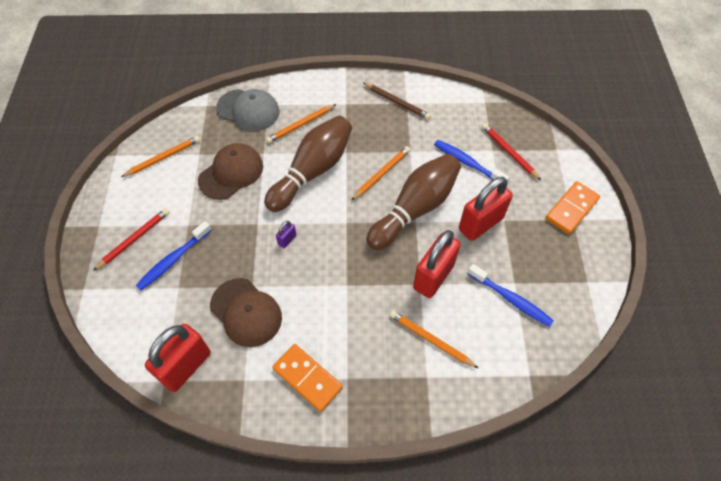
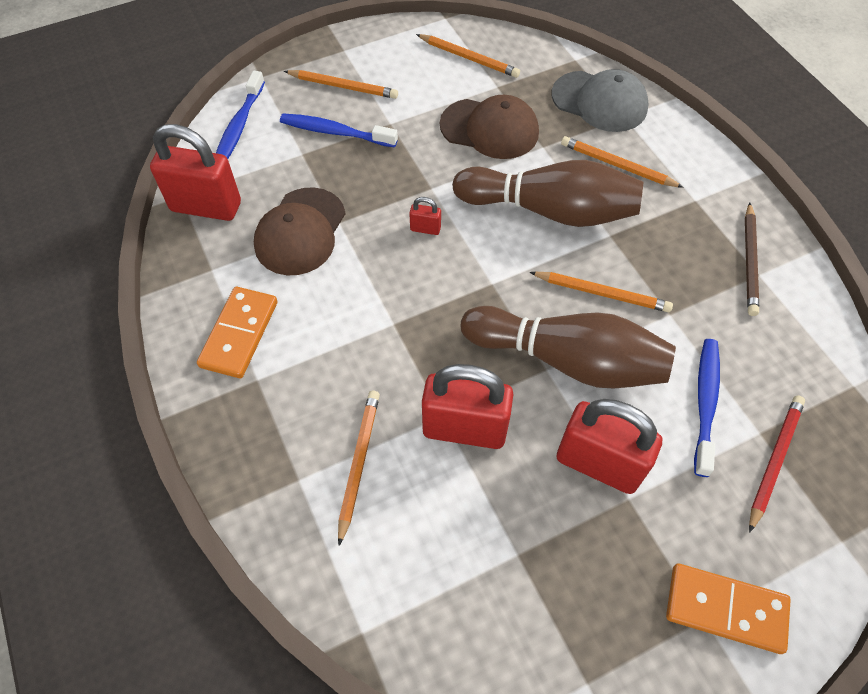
camera: 65 degrees right, 0 degrees up
red pencil [93,208,170,271] -> orange pencil [284,70,398,99]
grey cap [216,89,280,131] -> grey cap turned 60 degrees counterclockwise [552,69,649,132]
purple padlock [276,221,296,248] -> red padlock [409,197,441,235]
blue toothbrush [467,264,554,327] -> blue toothbrush moved to [216,71,265,159]

